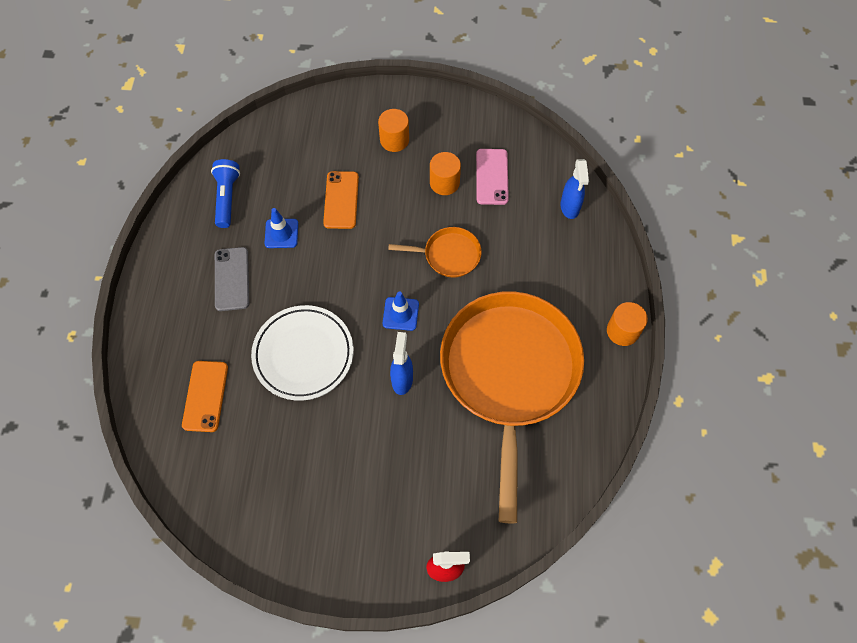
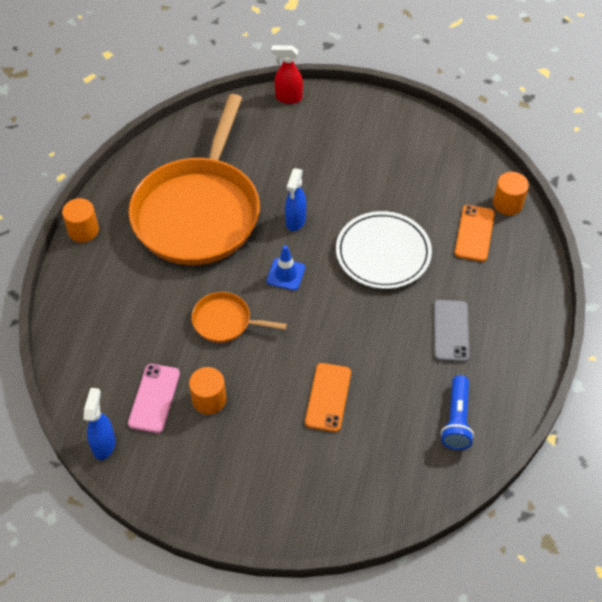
camera: 170 degrees left, 10 degrees down
blue traffic cone [265,208,298,248] -> none
orange cylinder [378,109,409,152] -> orange cylinder moved to [493,172,529,215]
blue spray bottle [560,159,589,219] -> blue spray bottle moved to [84,388,115,460]

